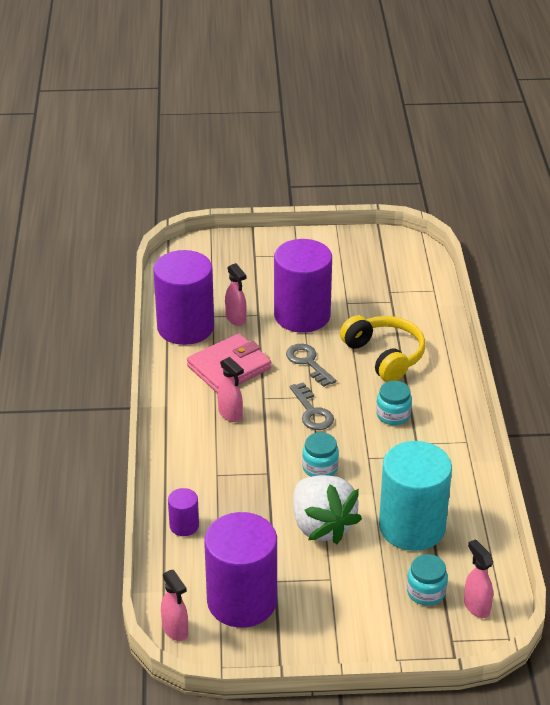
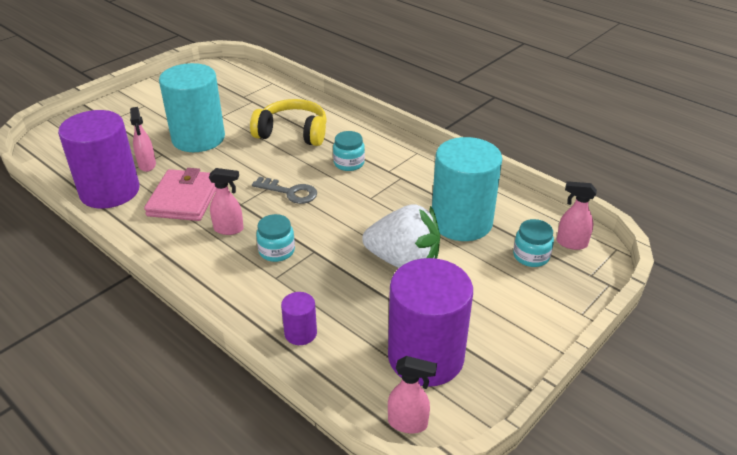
camera: 45 degrees left, 0 degrees up
pink spray bottle [225,263,246,326] -> pink spray bottle turned 60 degrees clockwise [130,107,156,172]
purple cylinder [274,239,332,332] -> turquoise cylinder [159,63,225,152]
grey key [286,344,336,387] -> none
turquoise jar [302,432,339,477] -> turquoise jar moved to [256,214,295,262]

